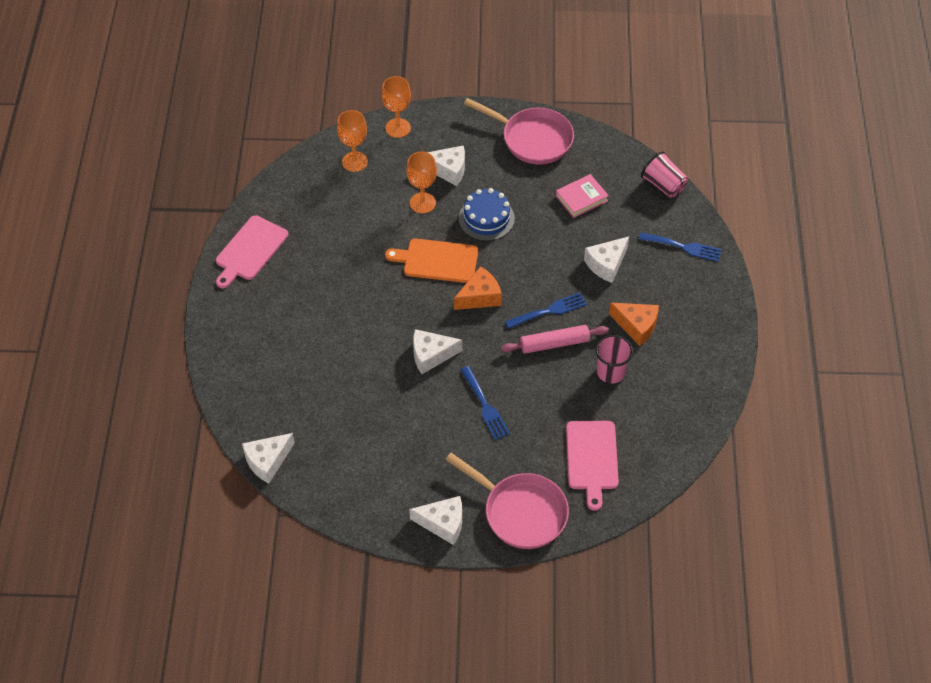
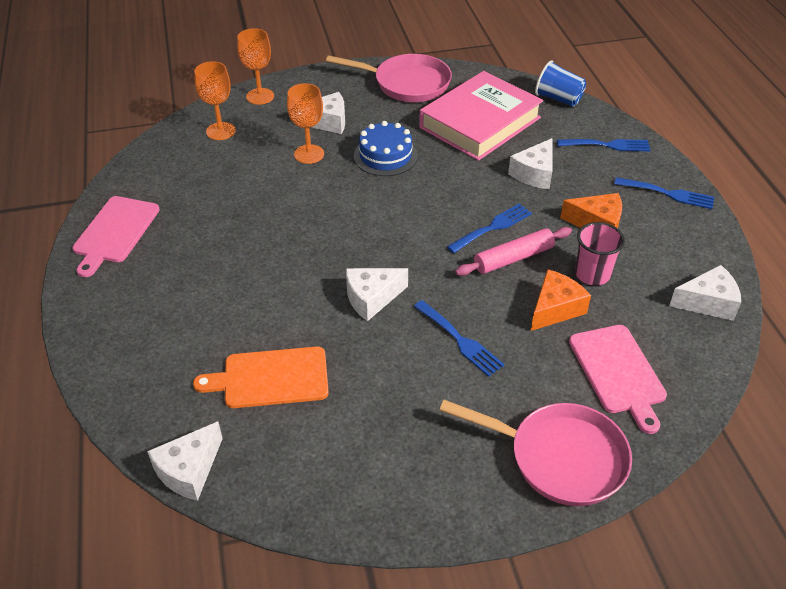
camera: 15 degrees left, 10 degrees down
orange cutting board [385,239,478,283] -> orange cutting board moved to [193,346,329,408]
white cheese [409,496,462,545] -> white cheese moved to [669,265,741,321]
orange cheese [454,266,502,310] -> orange cheese moved to [531,269,591,331]
pink book [556,174,609,218] -> pink book [419,71,543,161], size x2.13
pink cup [641,152,688,198] -> blue cup [535,60,586,107]
none -> blue fork [614,177,714,209]

